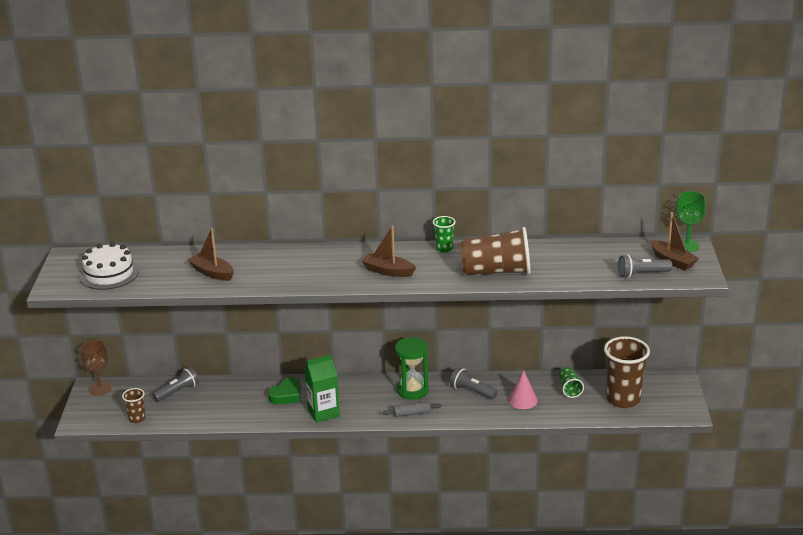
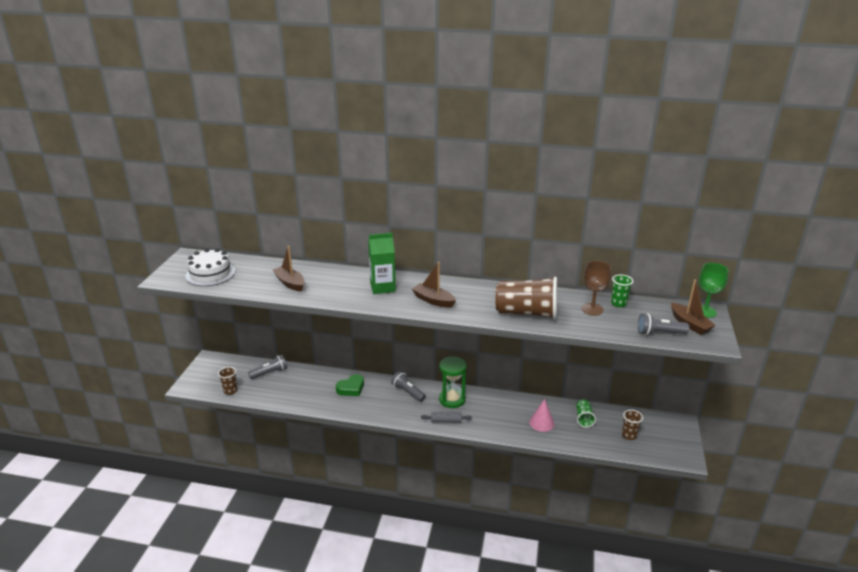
camera: 10 degrees right, 0 degrees up
brown goblet [80,340,111,395] -> brown goblet moved to [582,261,611,315]
green carton [304,354,340,423] -> green carton moved to [368,233,396,294]
green cup [433,216,456,252] -> green cup moved to [611,274,633,307]
grey flashlight [450,367,497,400] -> grey flashlight moved to [391,371,426,402]
brown cup [604,336,650,408] -> brown cup [622,410,643,440], size x0.49

